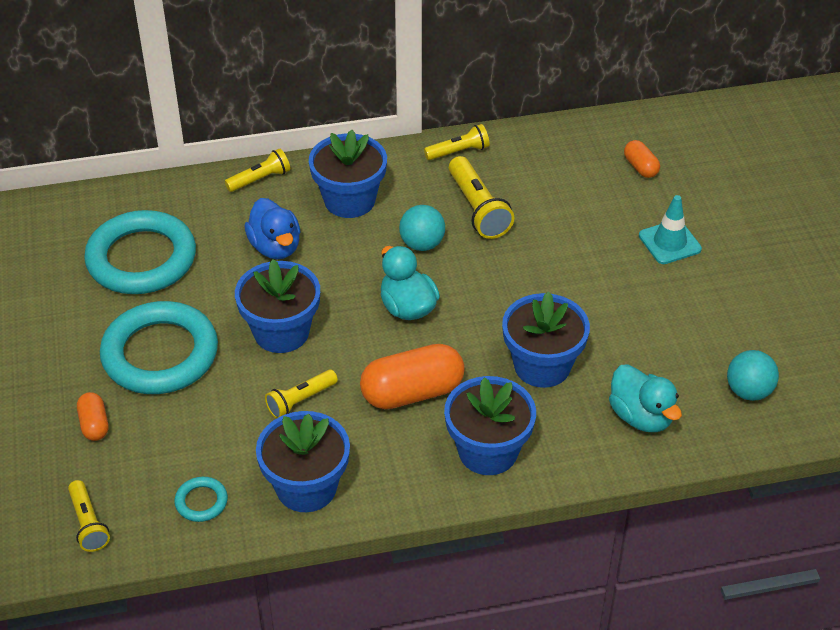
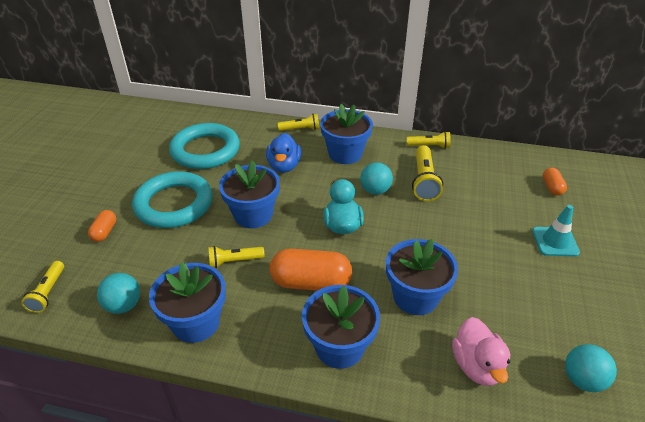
camera: 25 degrees right, 5 degrees down
turquoise ring [174,477,228,522] -> turquoise ball [97,273,140,314]
turquoise duck [609,364,682,432] -> pink duck [452,317,510,386]

